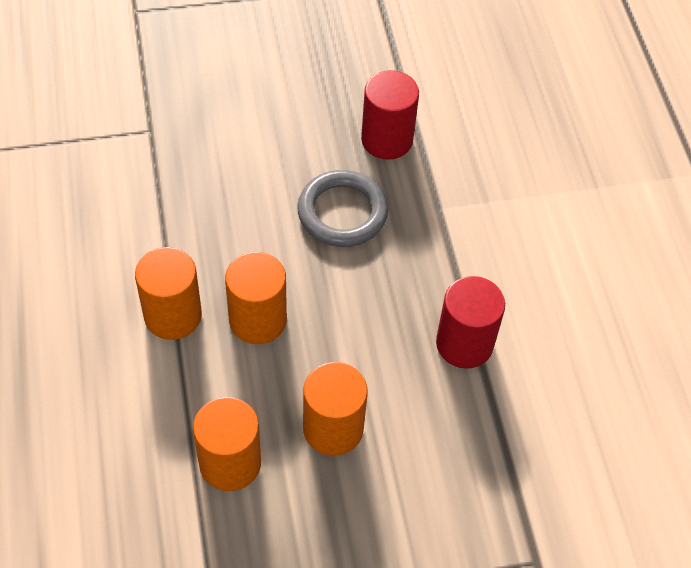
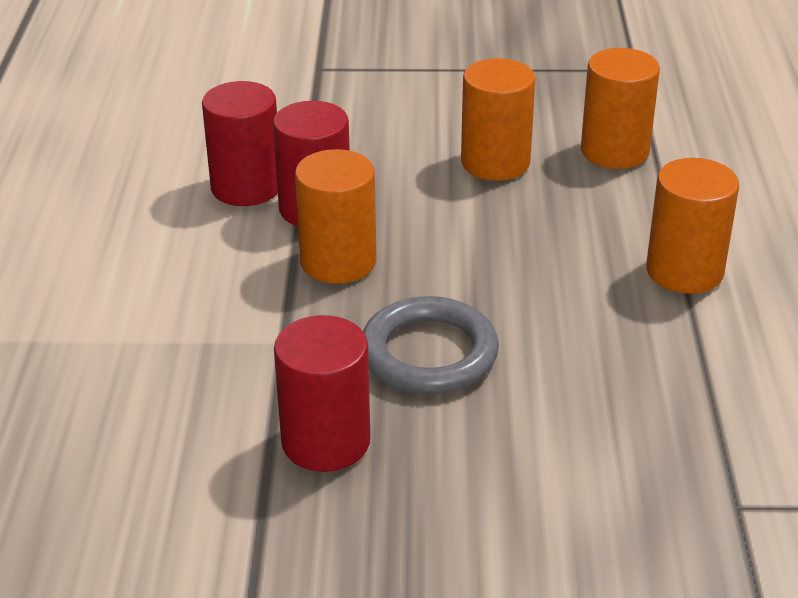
camera: 165 degrees left, 20 degrees down
orange cylinder [225,252,287,344] -> orange cylinder moved to [295,149,376,284]
none -> red cylinder [202,81,278,206]

